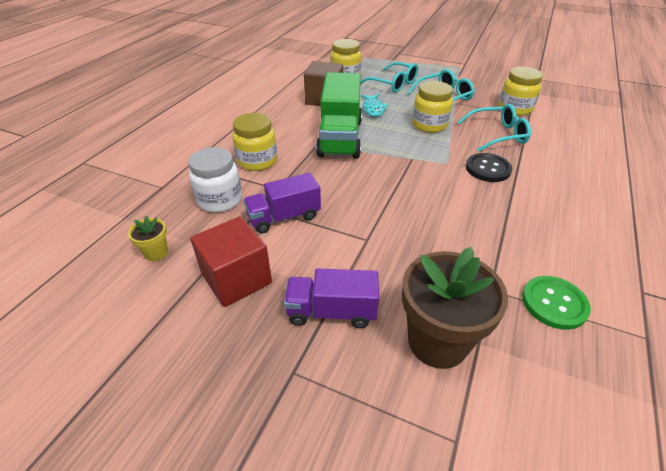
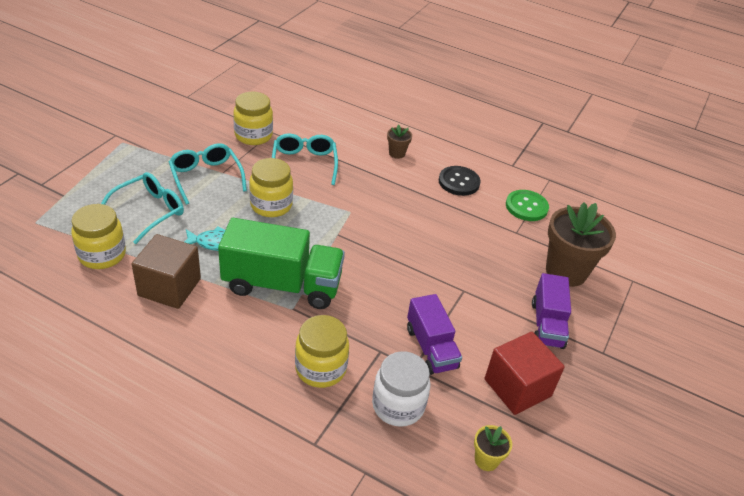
camera: 90 degrees left, 0 degrees up
black button [466,153,512,182] -> black button moved to [439,166,481,196]
none -> brown flower pot [387,124,412,159]

